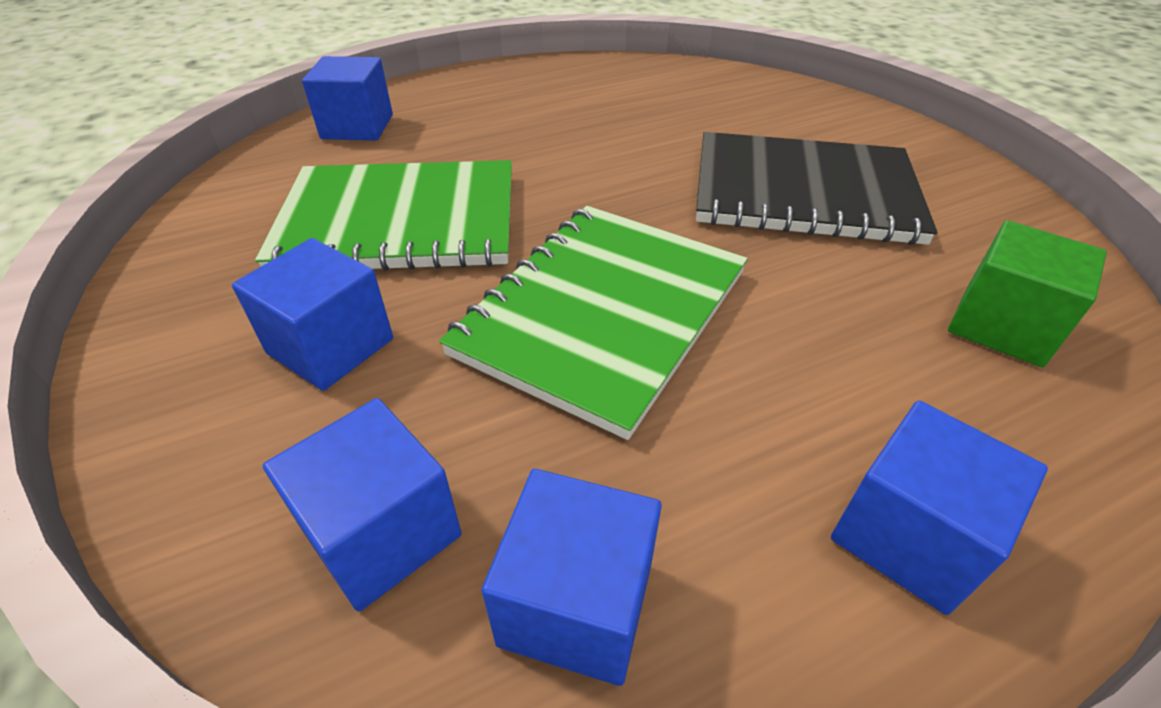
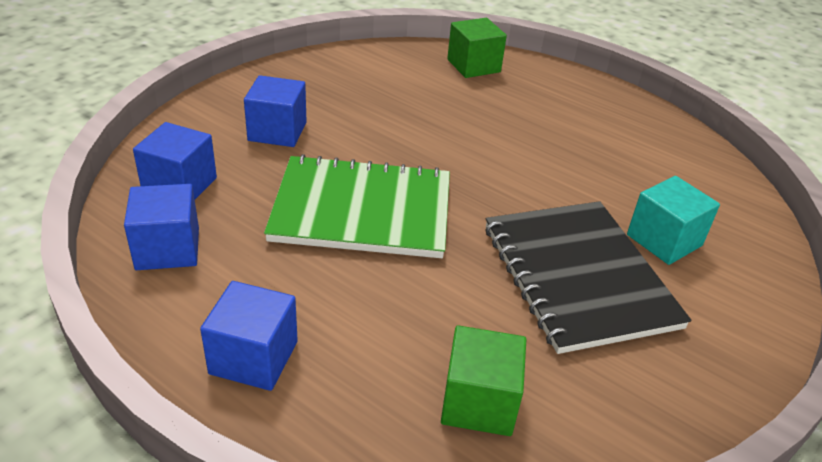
camera: 60 degrees right, 5 degrees down
green notebook [255,160,512,270] -> none
blue cube [302,56,393,140] -> green cube [447,18,507,78]
none -> turquoise cube [627,176,720,265]

